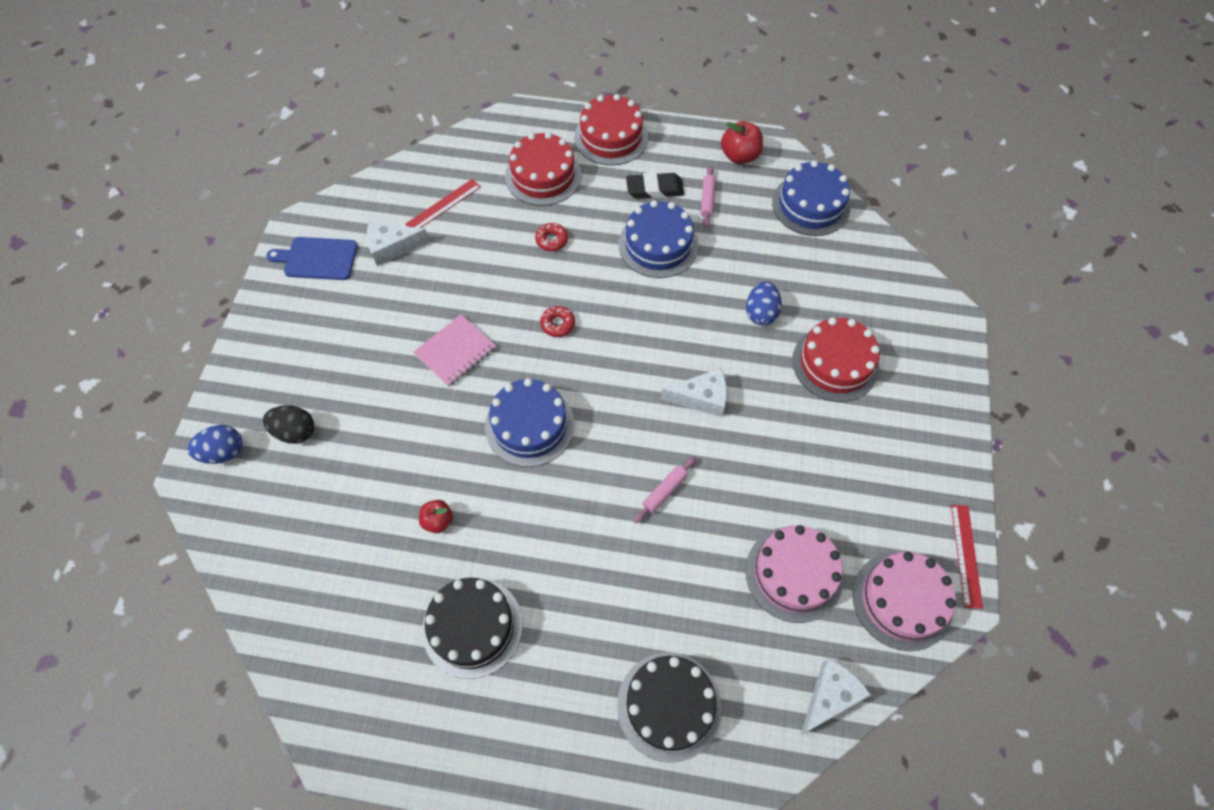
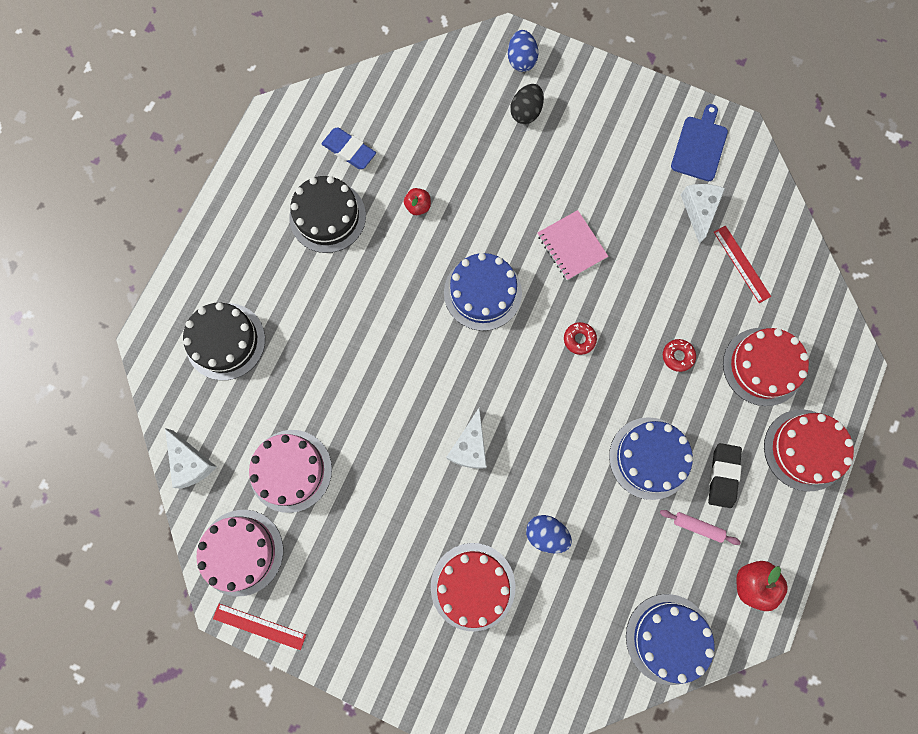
camera: 105 degrees right, 15 degrees up
pink rolling pin [634,456,696,523] -> none
none -> blue eraser [321,127,376,169]

